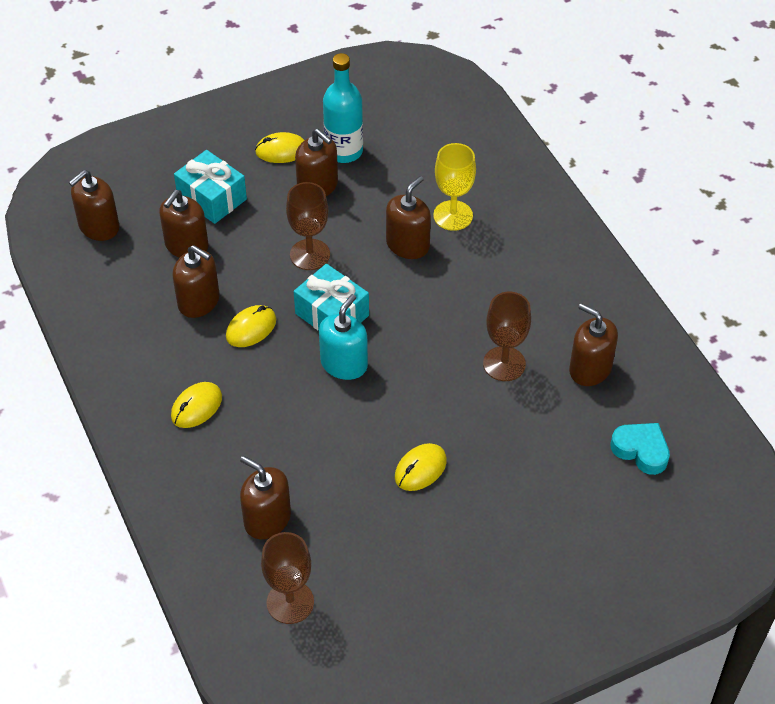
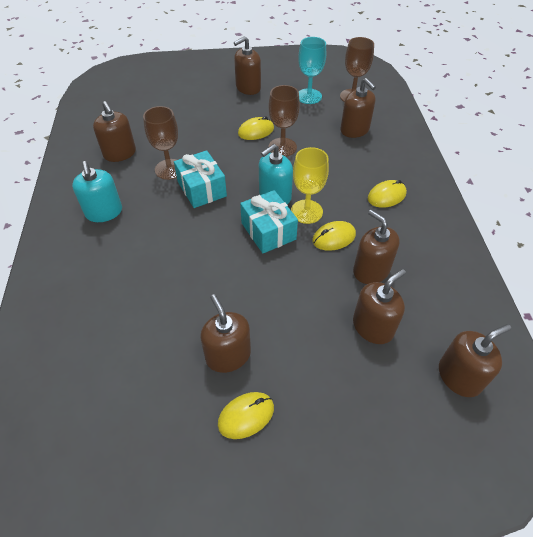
camera: 160 degrees left, 0 degrees up
turquoise gift [174,150,247,224] -> turquoise gift moved to [174,150,227,208]
yellow mouse [255,132,304,163] -> yellow mouse turned 45 degrees counterclockwise [218,392,274,439]
brown goblet [286,182,330,270] -> brown goblet moved to [269,85,300,157]
turquoise bottle [323,53,363,163] -> none
brown soap dispenser [386,176,431,259] -> brown soap dispenser moved to [234,36,261,95]
yellow goblet [433,143,476,231] -> yellow goblet moved to [291,147,329,224]
turquoise heart [611,423,670,475] -> none
none -> turquoise soap dispenser [72,161,122,222]
none -> turquoise goblet [298,37,326,104]

